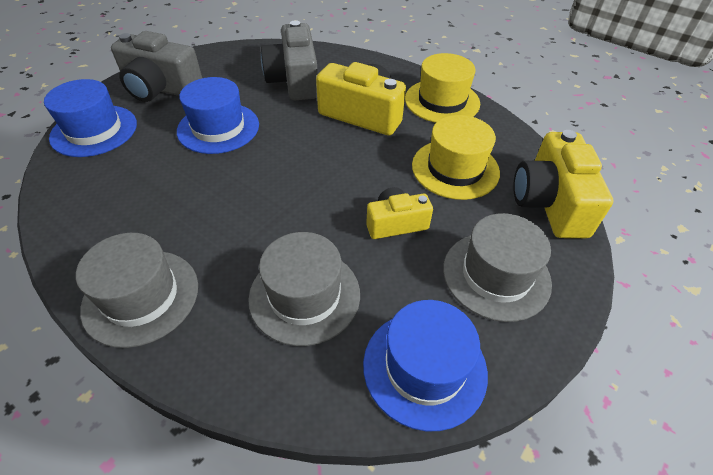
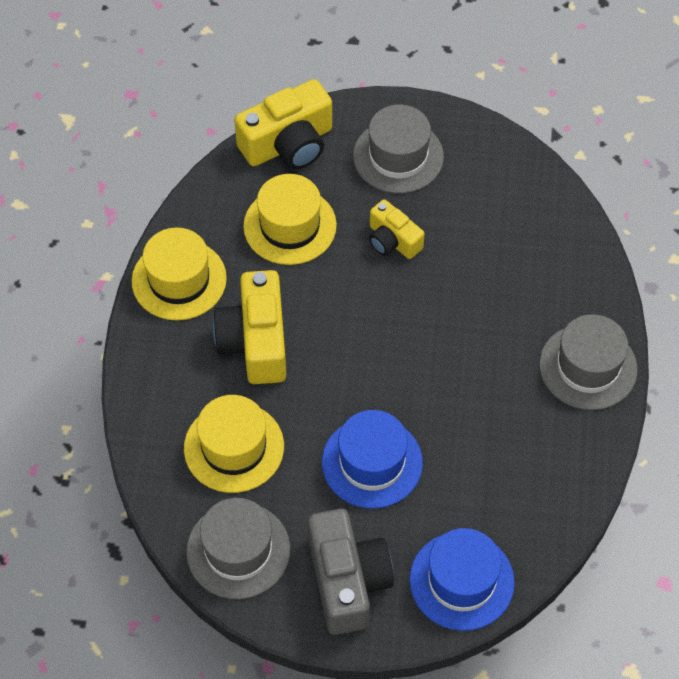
camera: 120 degrees left, 10 degrees up
grey hat [248,232,360,346] -> grey hat moved to [186,498,290,599]
grey camera [261,20,318,100] -> yellow hat [184,395,284,493]
blue hat [363,300,488,431] -> none

